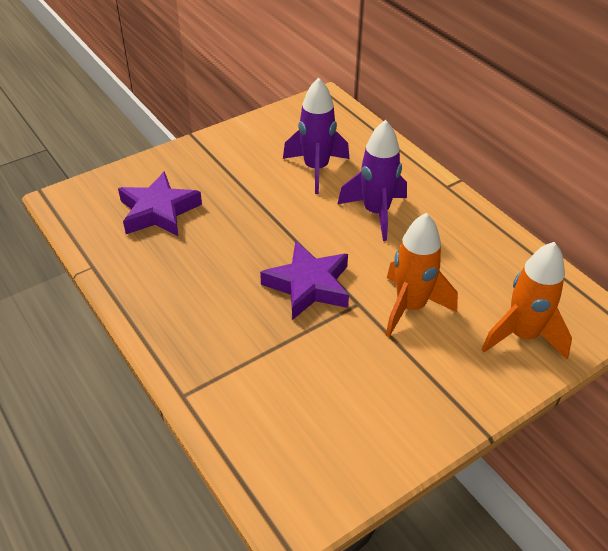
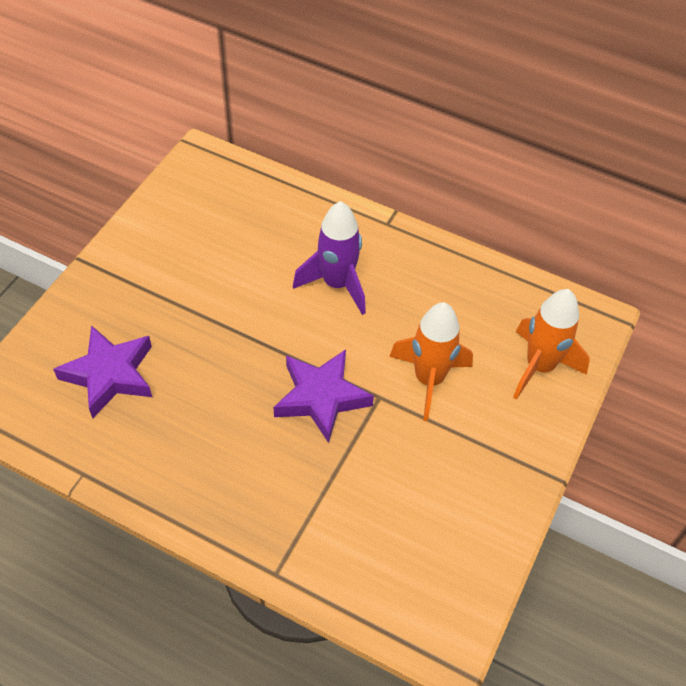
camera: 30 degrees left, 10 degrees up
purple rocket [283,78,349,194] -> none

